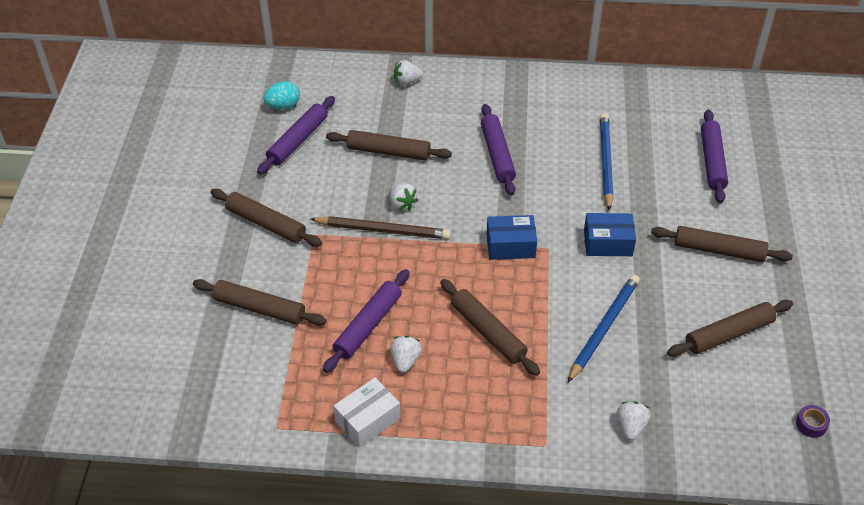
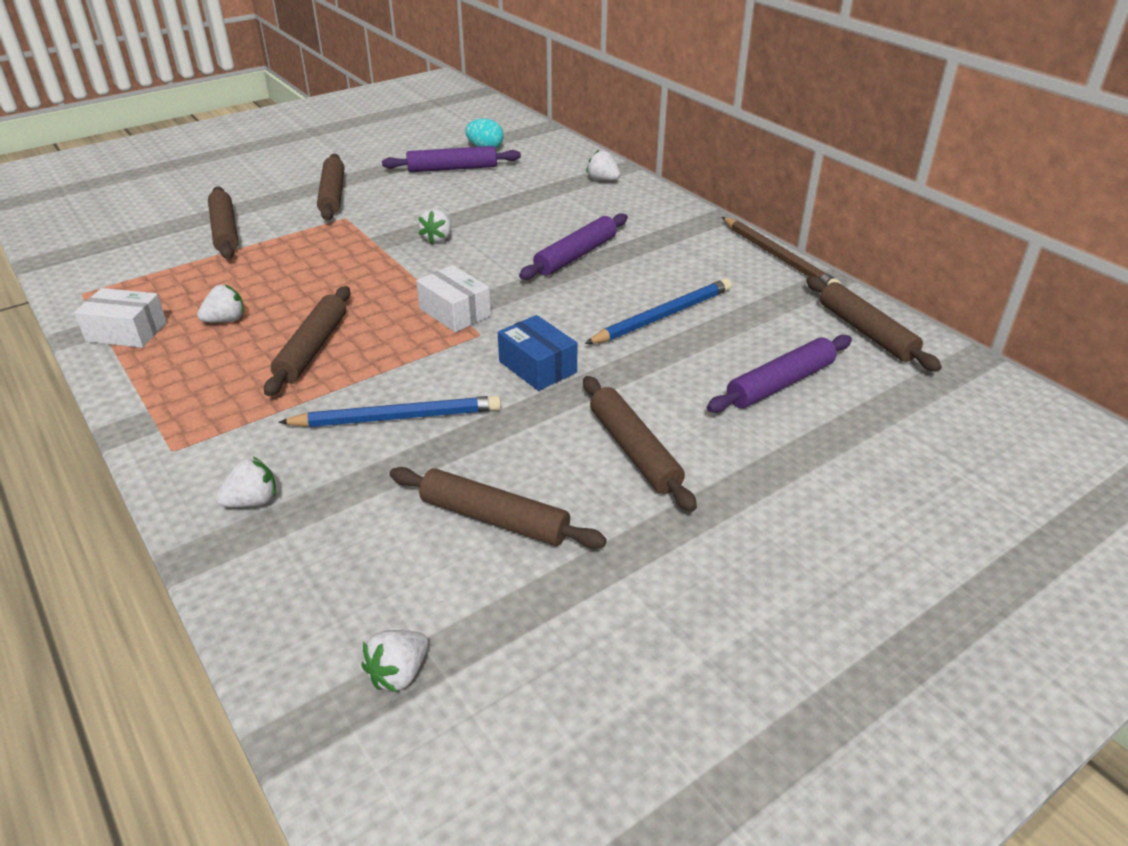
camera: 50 degrees right, 10 degrees down
brown pencil [310,216,451,239] -> brown pencil moved to [722,217,841,286]
purple rolling pin [323,269,410,373] -> none
brown rolling pin [326,130,452,161] -> brown rolling pin moved to [806,276,942,372]
blue box [487,215,537,260] -> white box [416,265,491,332]
purple tape [796,405,830,438] -> white strawberry [361,630,428,693]

